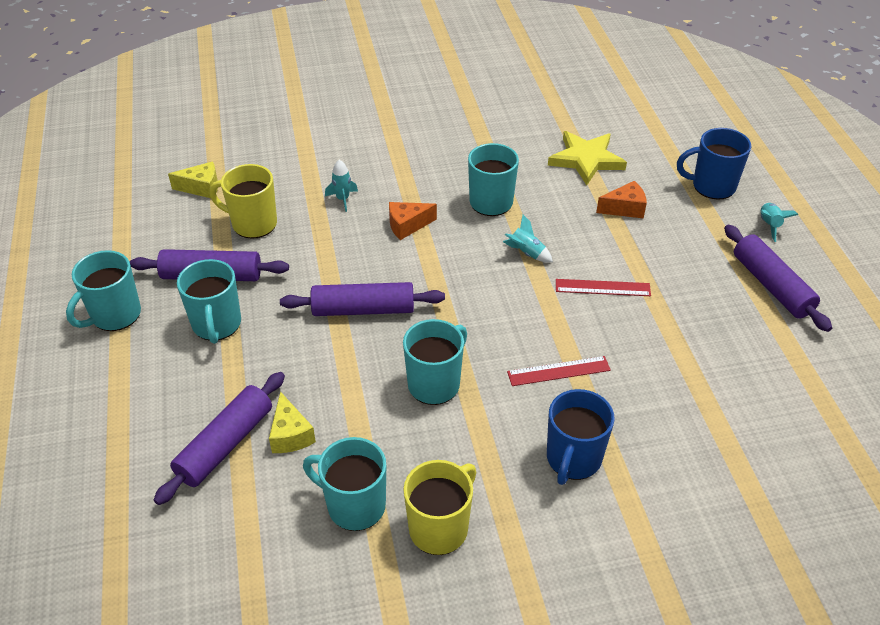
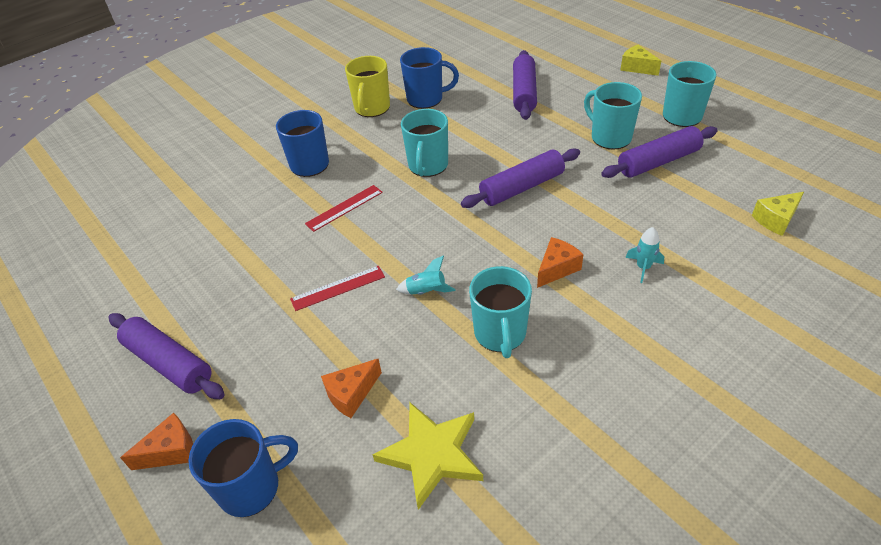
camera: 155 degrees right, 0 degrees up
yellow mug [209,164,277,239] -> none
yellow cheese [269,391,316,453] -> yellow cheese moved to [620,45,661,76]
turquoise mug [303,437,386,531] -> blue mug [400,47,459,109]
turquoise rocket [761,203,798,242] -> orange cheese [120,413,193,470]

